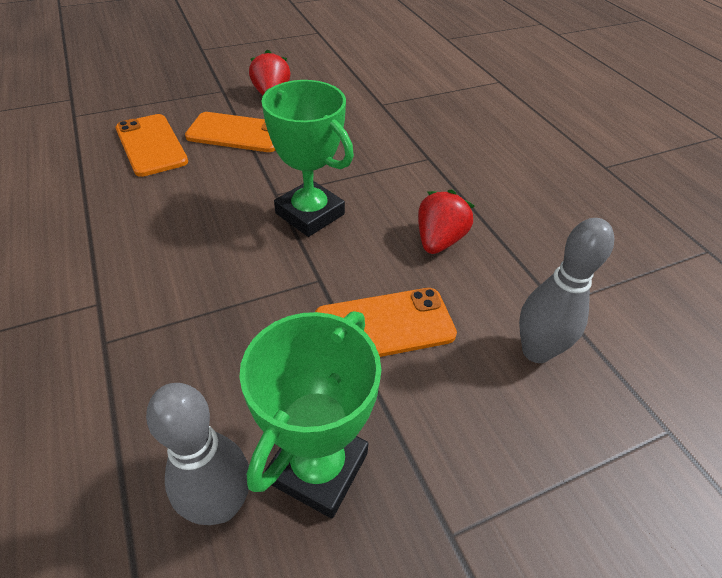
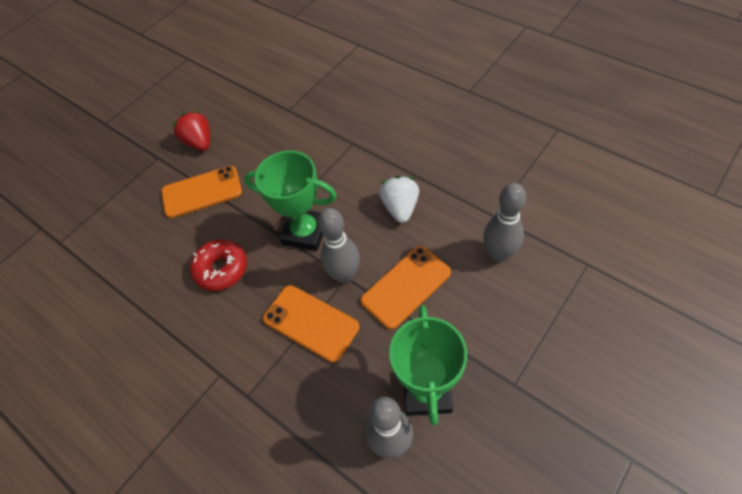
camera: 20 degrees left, 10 degrees up
orange phone [116,114,188,177] -> orange phone moved to [263,285,359,363]
red strawberry [418,189,475,254] -> white strawberry [379,176,419,223]
none -> red donut [190,239,247,291]
none -> grey bowling pin [318,208,360,283]

